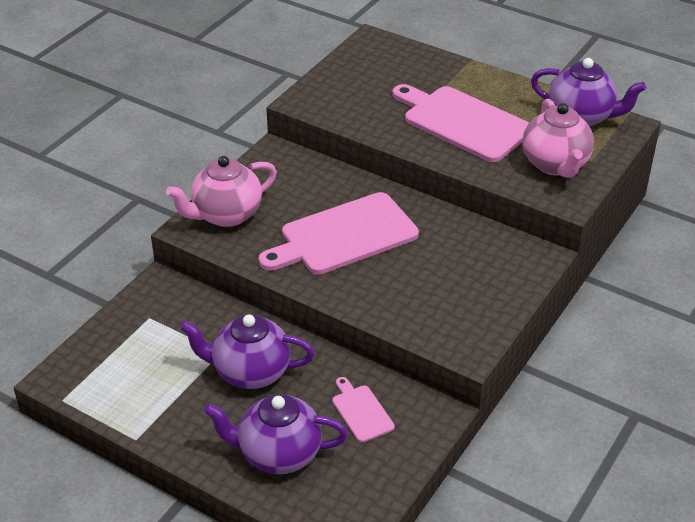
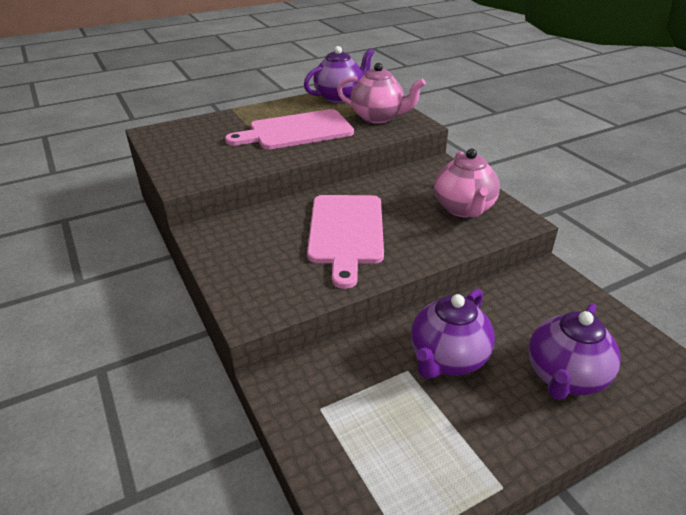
camera: 60 degrees left, 5 degrees down
pink teapot [166,156,277,227] -> pink teapot moved to [434,149,500,218]
pink cutting board [332,377,395,443] -> none

